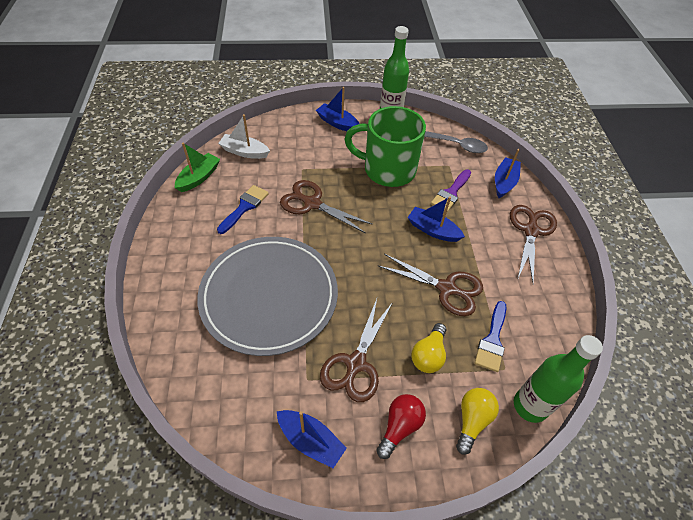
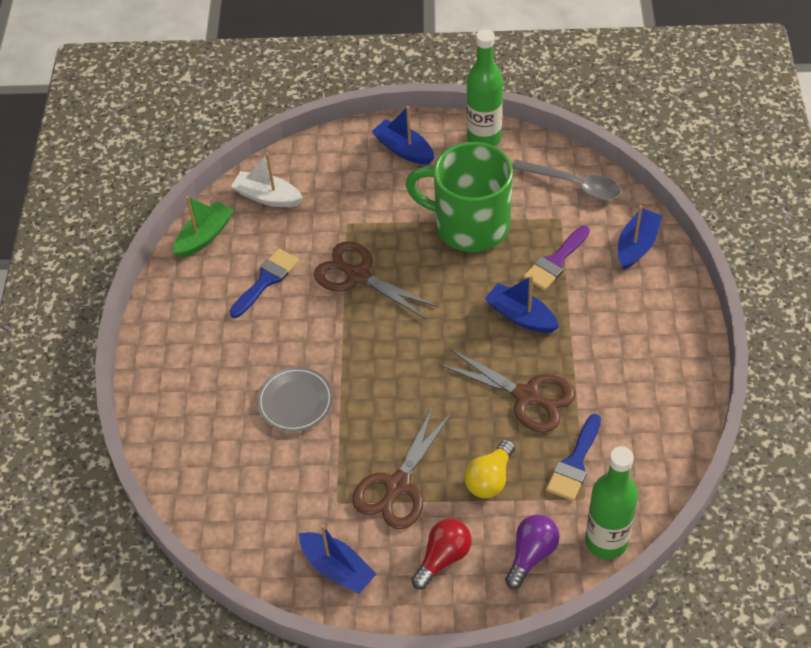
camera: 10 degrees right, 0 degrees up
grey plate [197,237,338,356] -> grey plate [257,367,333,432], size x0.44
yellow light bulb [456,388,499,455] -> purple light bulb [505,514,559,589]
brown scissors [510,205,557,283] -> none

